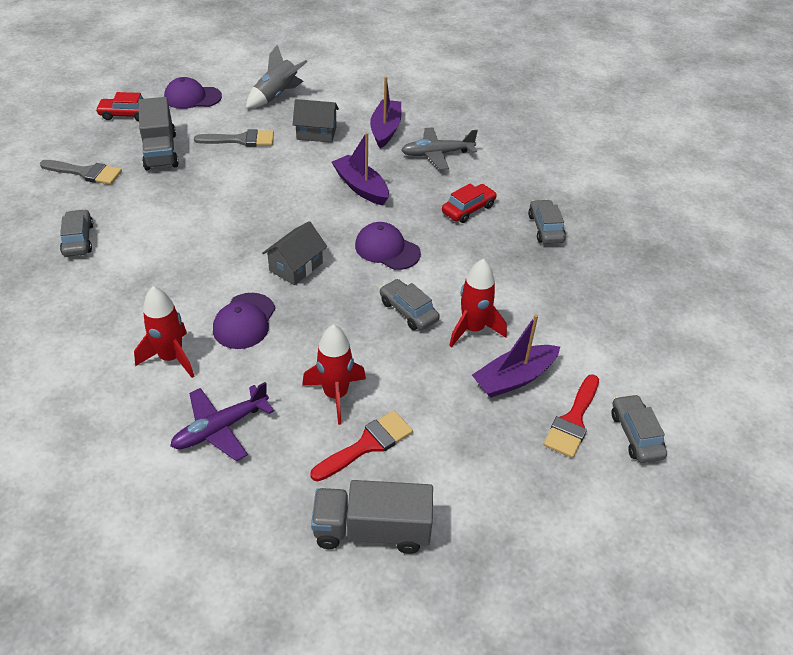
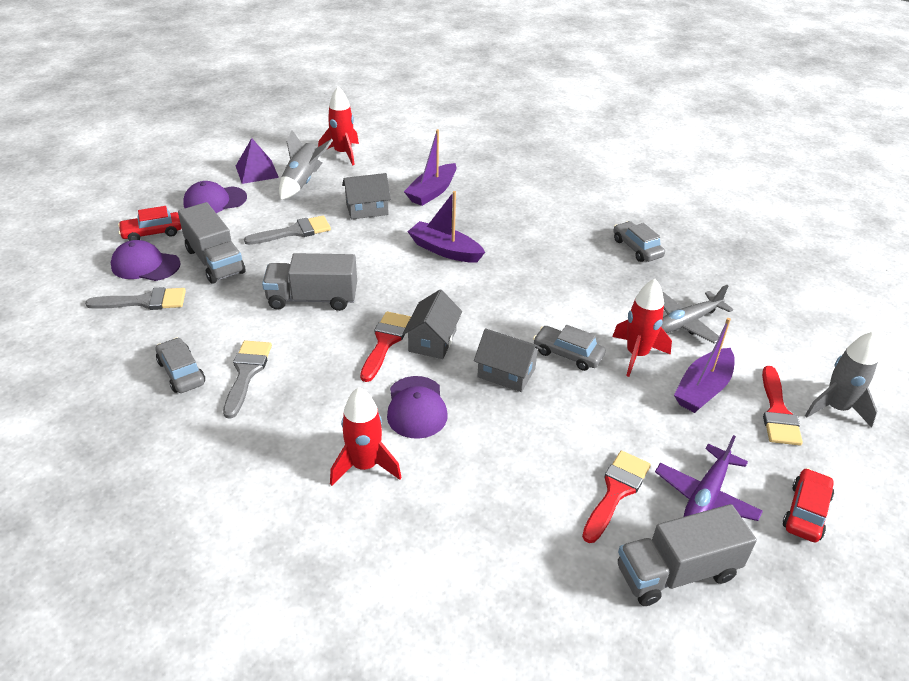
camera: 20 degrees left, 5 degrees down
purple plane [170,382,274,461] -> purple plane moved to [655,435,763,521]
red rocket [302,324,366,425] -> red rocket moved to [318,86,359,166]
purple cap [355,222,421,270] -> purple cap moved to [111,240,181,281]
purple boat [370,76,401,148] -> purple boat turned 135 degrees counterclockwise [404,129,457,206]
grey plane [401,127,478,170] -> grey plane moved to [661,285,733,344]
red car [442,184,497,223] -> red car moved to [783,468,834,543]
grey car [611,394,667,463] -> grey rocket [805,331,879,428]
none -> grey brush [223,340,272,419]
none -> purple pyramid [236,138,279,184]
none -> grey truck [262,253,357,311]
none -> red brush [360,311,411,382]
none -> grey house [474,328,542,392]

